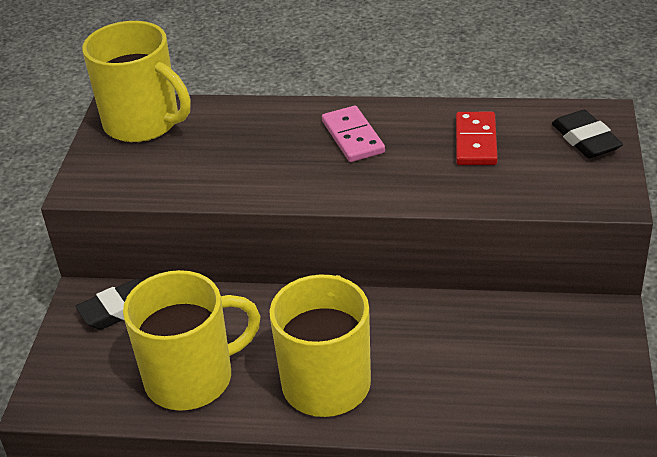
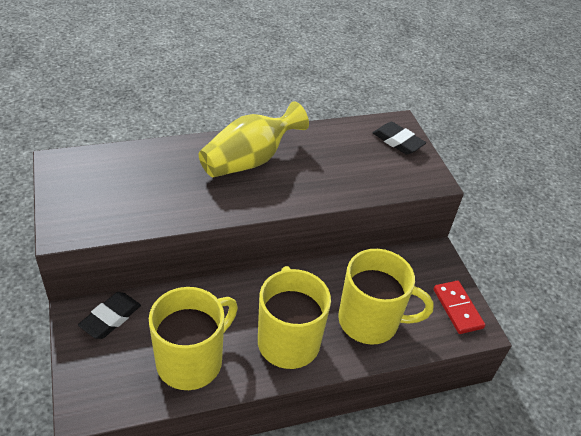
camera: 30 degrees left, 5 degrees up
yellow mug [82,21,191,142] -> yellow mug moved to [338,249,434,345]
pink domino [322,106,385,162] -> yellow vase [199,101,309,177]
red domino [456,112,498,165] -> red domino moved to [433,281,485,334]

